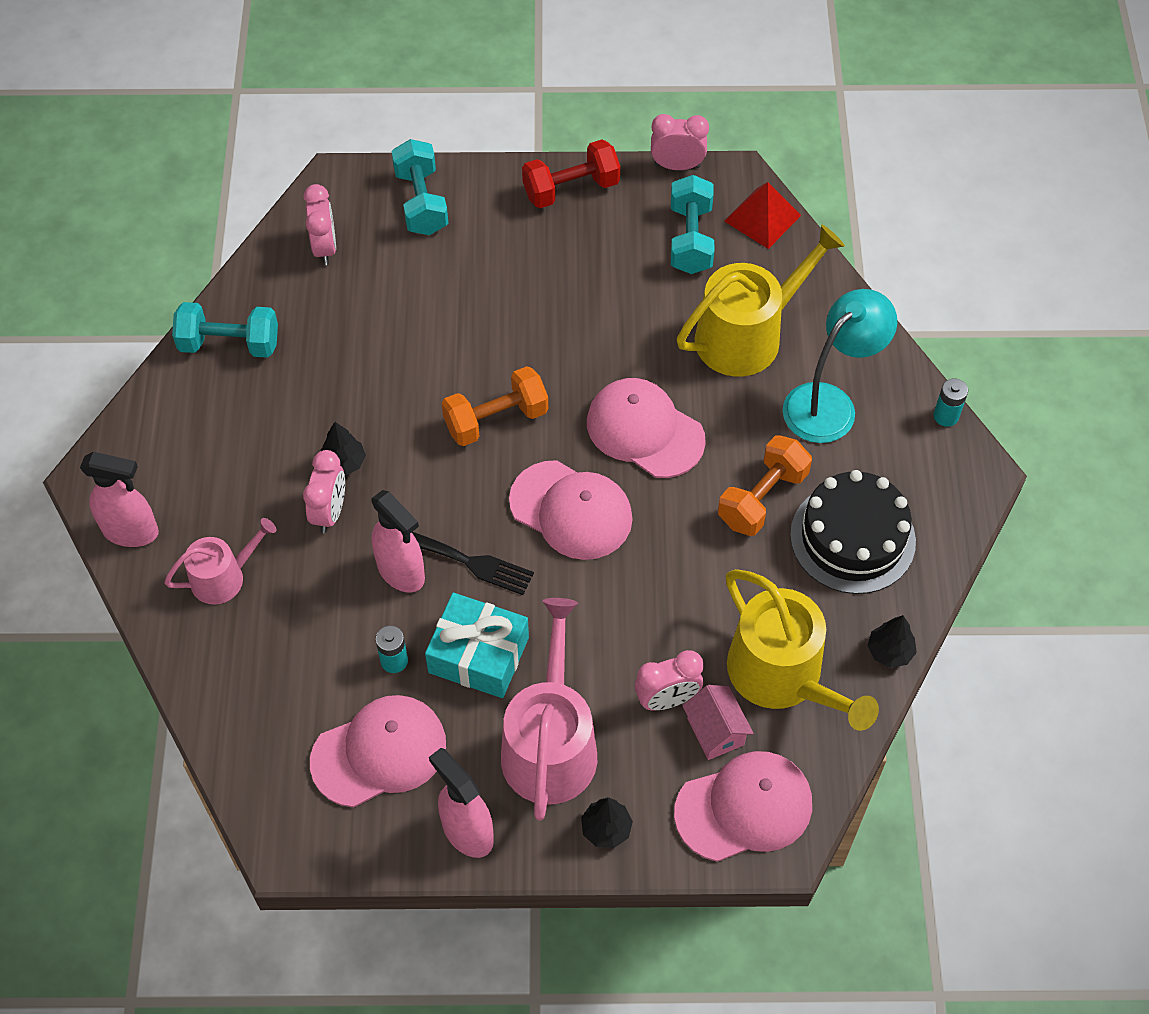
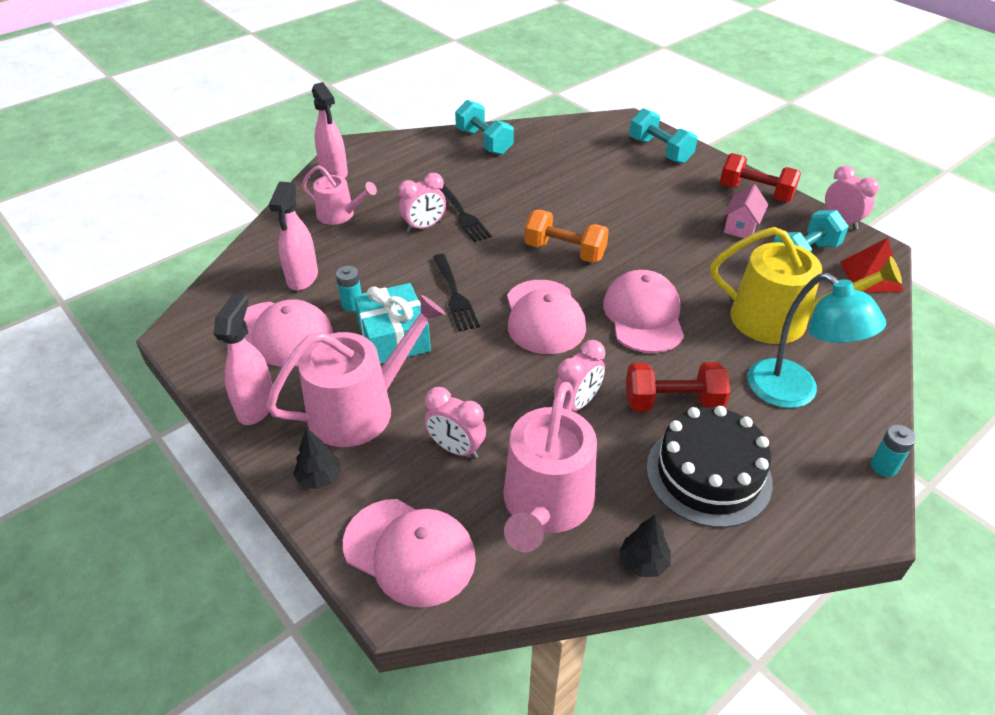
camera: 50 degrees right, 15 degrees down
pink clock [303,184,336,265] -> pink clock moved to [554,340,606,411]
black tree [321,422,366,476] -> black fork [439,184,492,242]
pink spray bottle [371,490,425,592] -> pink spray bottle moved to [269,182,318,291]
turquoise dumbbell [392,139,448,235] -> turquoise dumbbell turned 75 degrees counterclockwise [630,108,698,164]
pink house [682,685,754,760] -> pink house moved to [724,185,768,238]
orange dumbbell [718,435,812,536] -> red dumbbell [626,362,730,411]
yellow watering can [726,569,879,731] -> pink watering can [503,382,597,552]
turquoise lamp [783,289,897,443] -> turquoise lamp turned 45 degrees clockwise [748,273,886,408]

